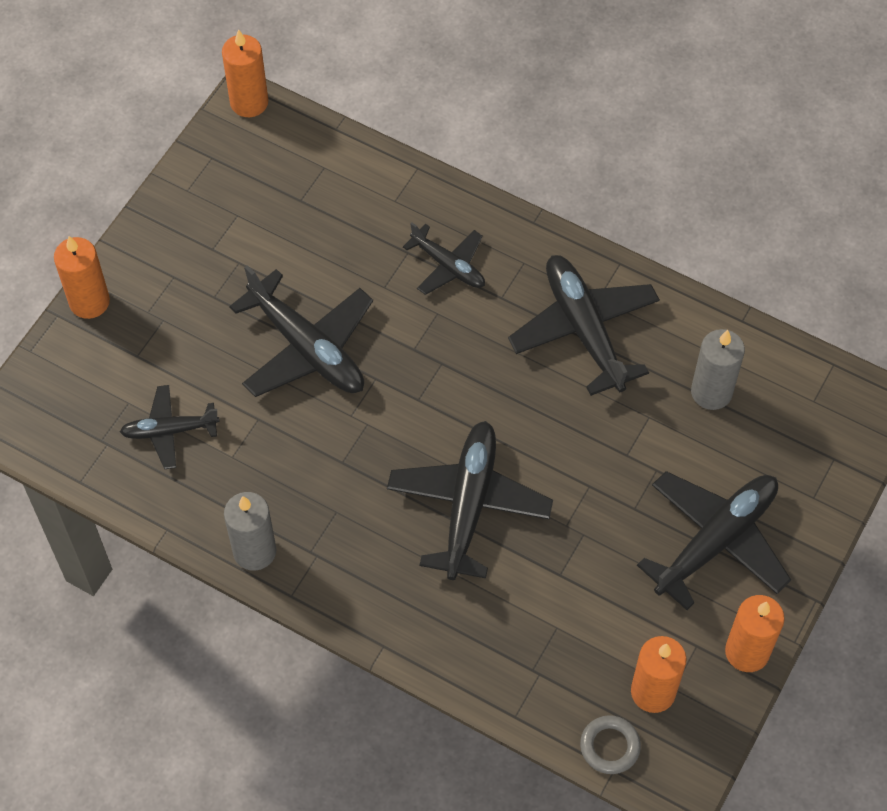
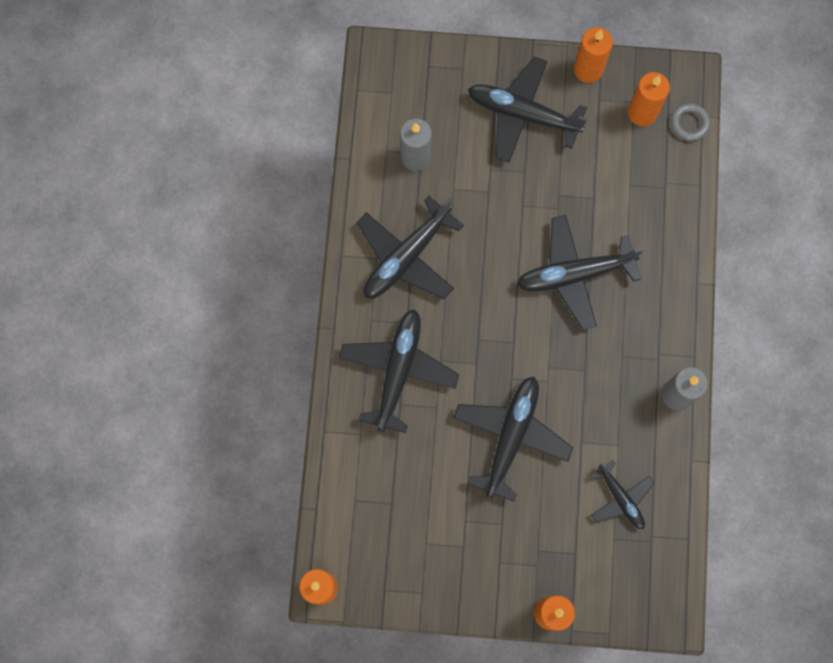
camera: 115 degrees left, 15 degrees up
black plane [403,223,485,295] -> black plane [339,309,459,433], size x1.73

